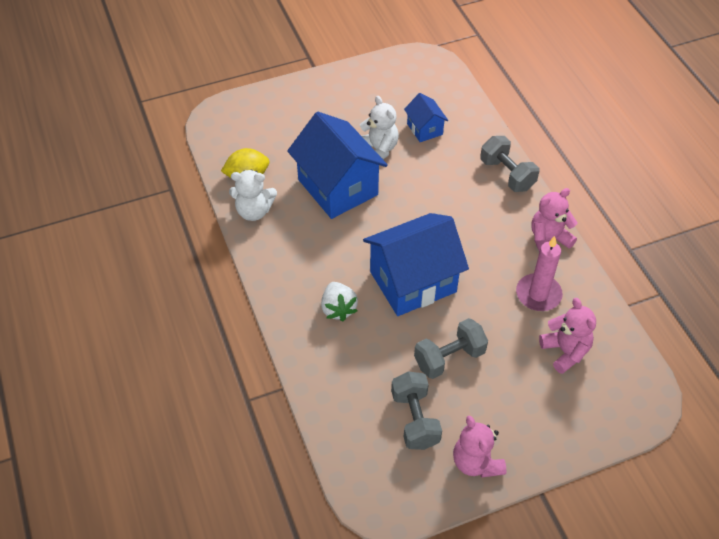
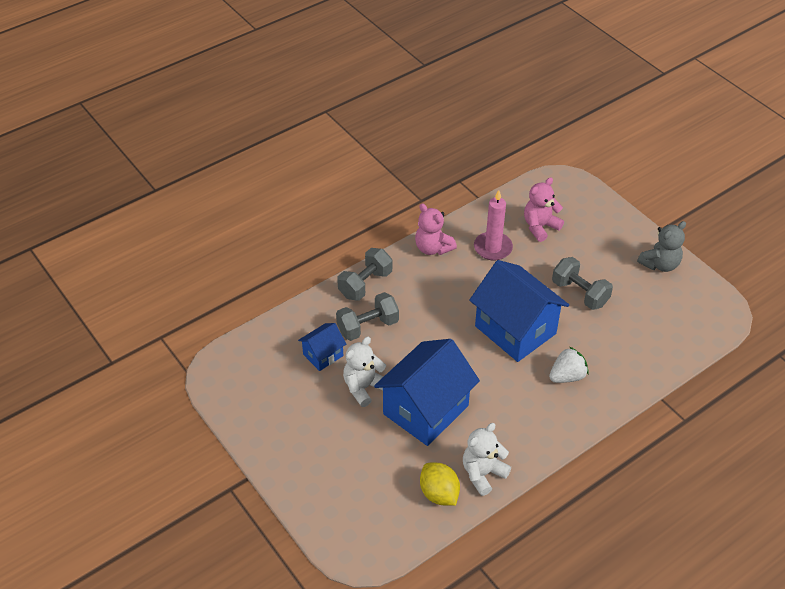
camera: 105 degrees left, 5 degrees down
white teddy bear [229,170,277,221] -> white teddy bear turned 120 degrees counterclockwise [463,423,511,496]
grey dumbbell [391,372,442,450] -> grey dumbbell moved to [336,292,399,341]
pink teddy bear [453,415,506,478] -> grey teddy bear [637,221,686,272]

